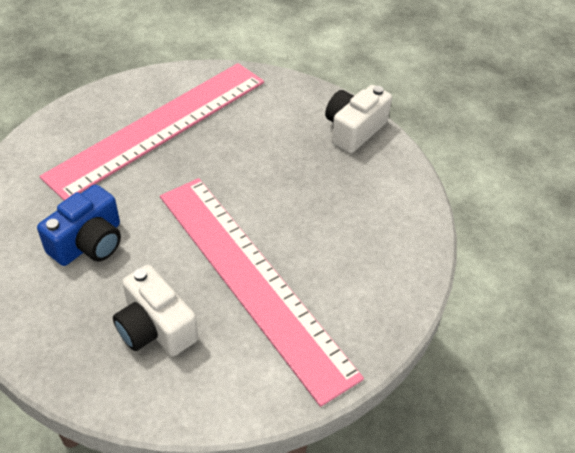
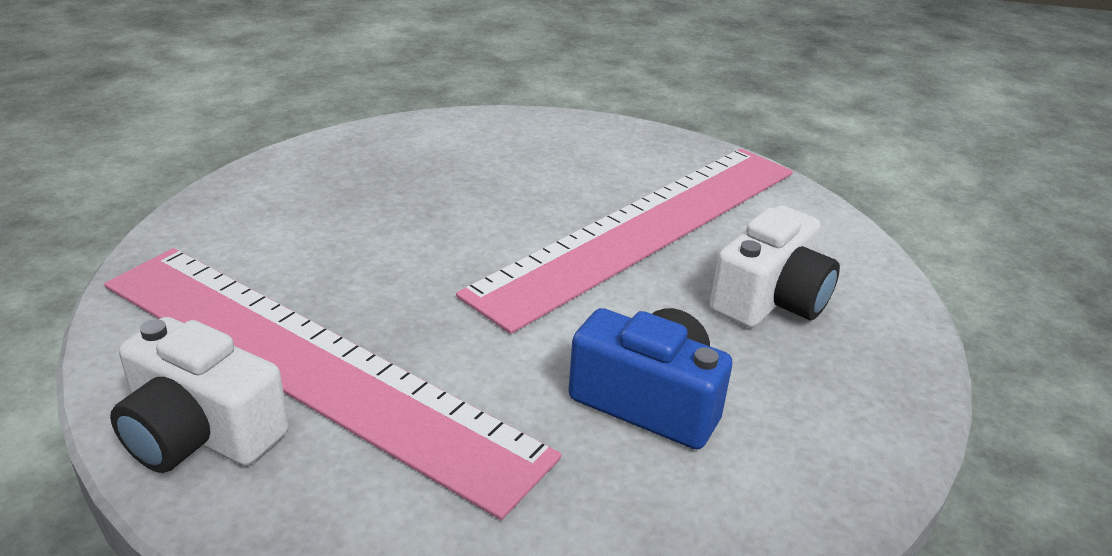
camera: 100 degrees left, 15 degrees down
white camera [325,85,392,153] -> white camera moved to [110,317,289,473]

